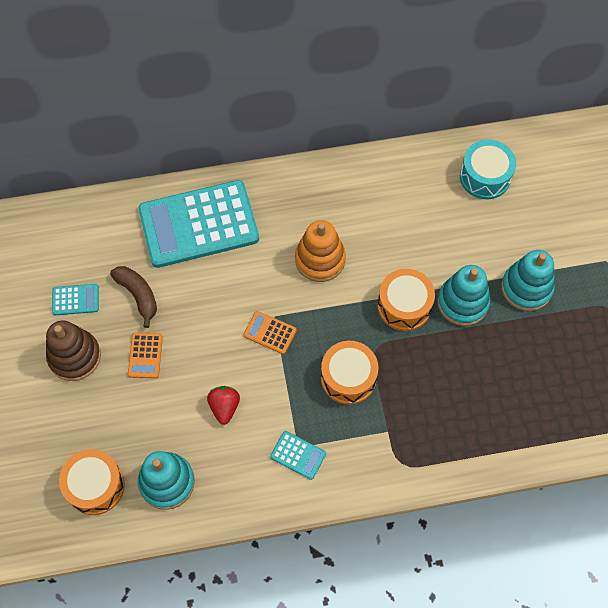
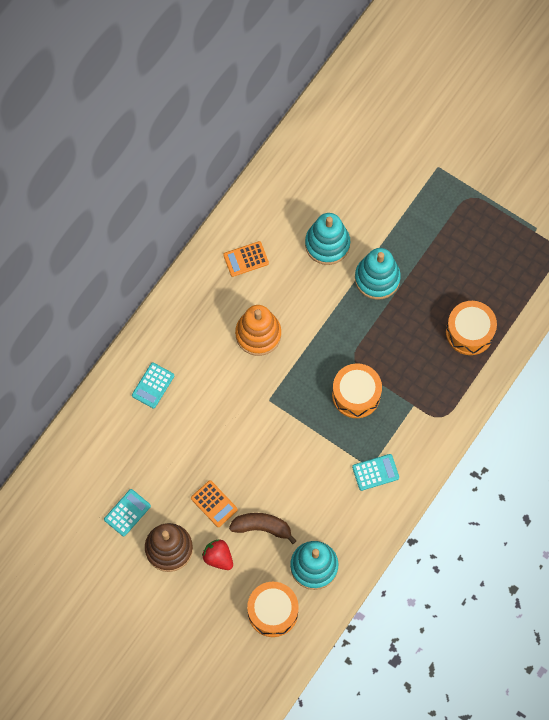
camera: 45 degrees left, 5 degrees up
brown banana [110,266,157,328] -> brown banana moved to [229,513,297,544]
turquoise calculator [139,180,259,268] -> turquoise calculator [132,363,174,408], size x0.41
red strawberry [207,386,240,425] -> red strawberry moved to [202,539,233,570]
orange calculator [243,311,297,354] -> orange calculator moved to [223,241,269,277]
orange drum [378,269,435,331] -> orange drum moved to [446,301,497,355]
turquoise drum [460,140,516,199] -> none
turquoise stacking toy [501,250,555,311] -> turquoise stacking toy moved to [305,213,350,265]

